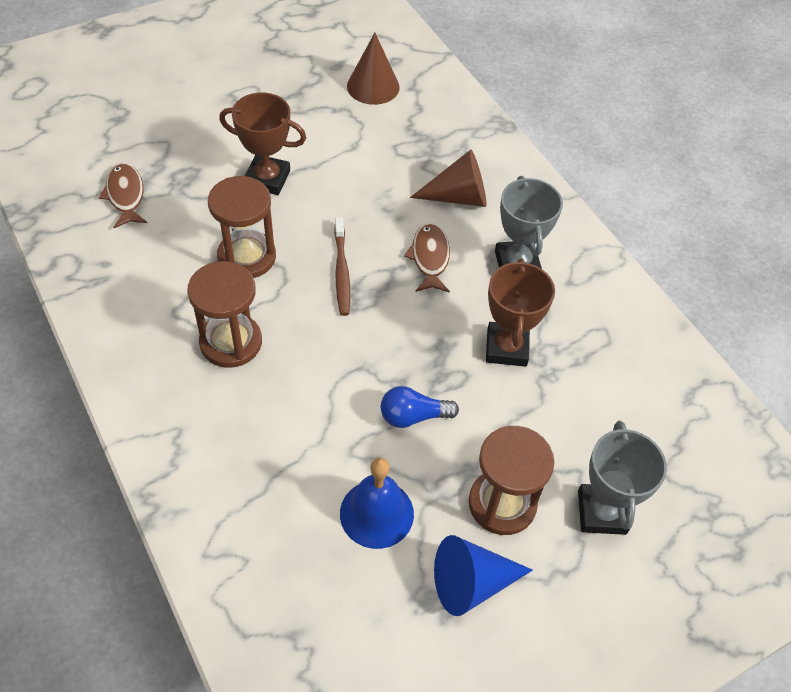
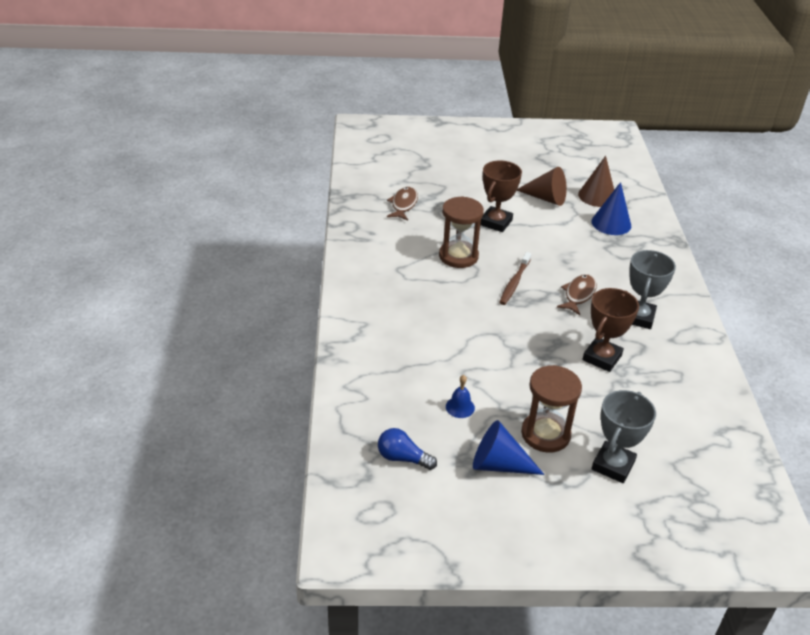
camera: 30 degrees right, 15 degrees down
brown hourglass [187,261,262,368] -> none
brown trophy [219,93,306,195] -> brown trophy turned 75 degrees clockwise [480,161,522,232]
blue bell [340,458,414,549] -> blue bell [446,375,475,418], size x0.57
blue light bulb [381,386,459,428] -> blue light bulb moved to [378,428,437,470]
brown cone [410,150,487,207] -> brown cone moved to [517,167,567,206]
none -> blue cone [591,182,631,235]

